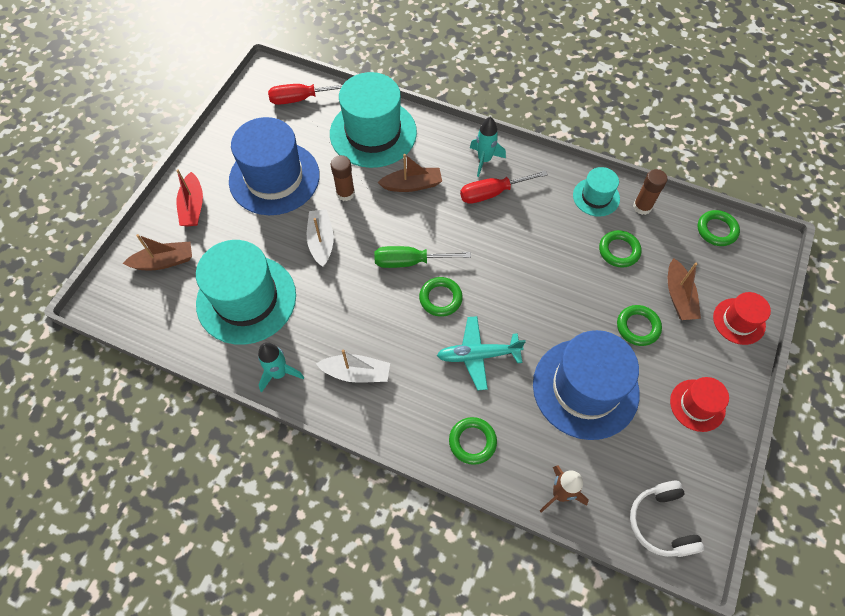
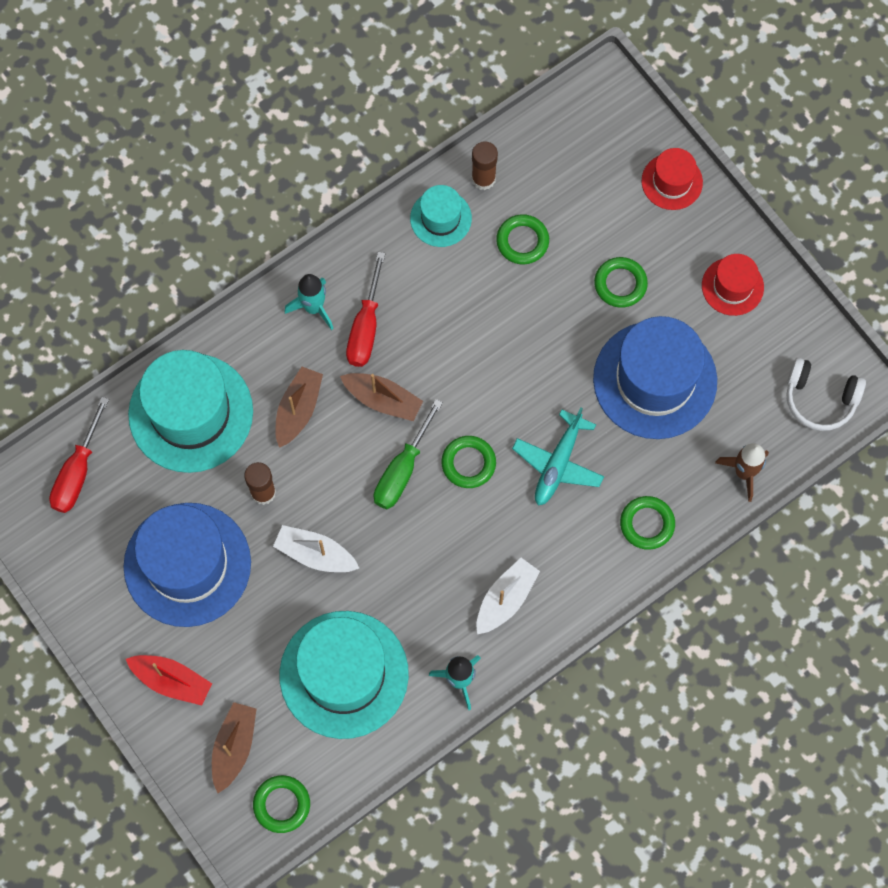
camera: 60 degrees left, 10 degrees up
brown boat [668,258,701,320] -> brown boat moved to [340,373,423,421]
green ring [697,210,740,246] -> green ring moved to [253,775,310,833]

